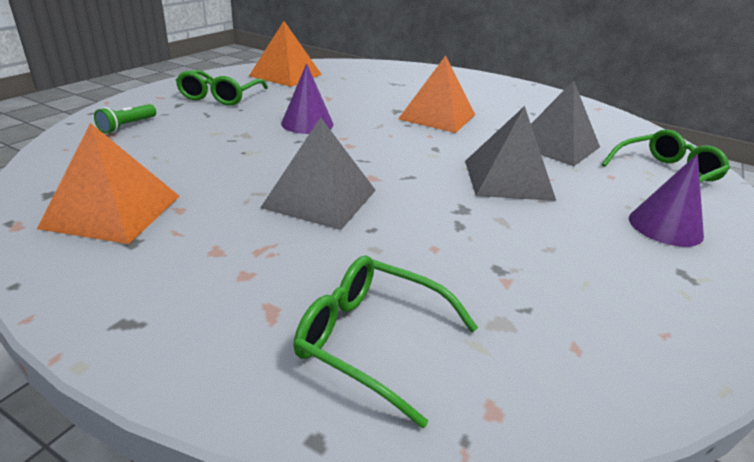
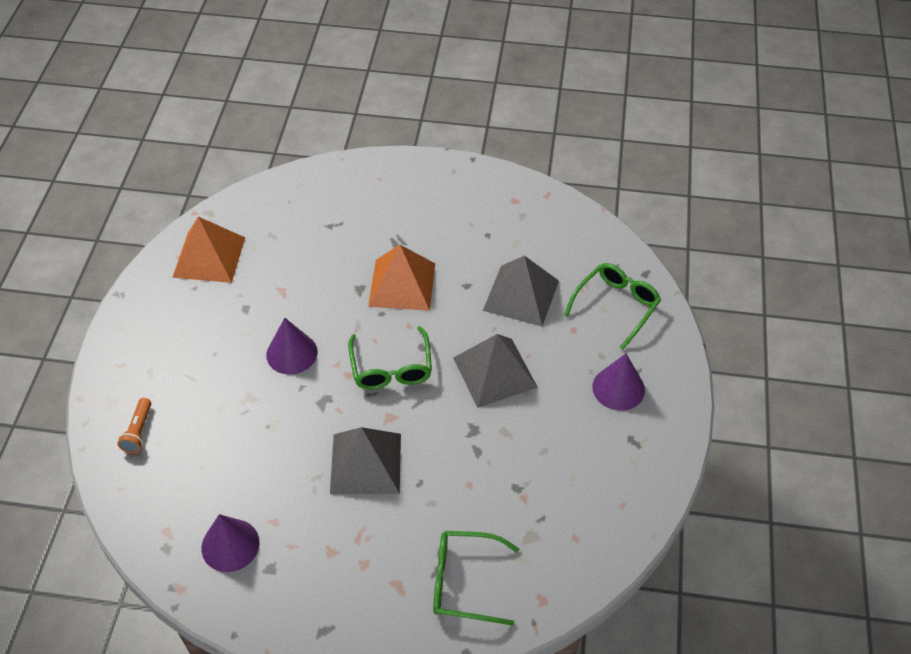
camera: 20 degrees left, 20 degrees up
orange pyramid [37,123,180,244] -> purple cone [201,514,260,572]
green flashlight [94,104,156,134] -> orange flashlight [117,398,151,453]
green glasses [176,70,268,106] -> green glasses moved to [348,326,432,390]

